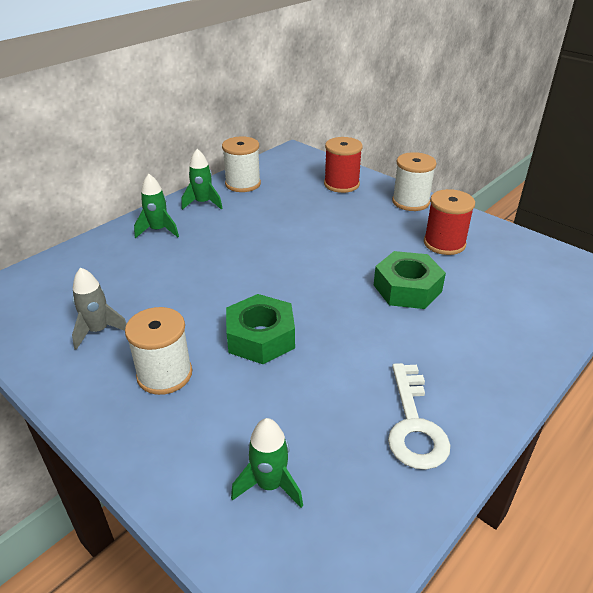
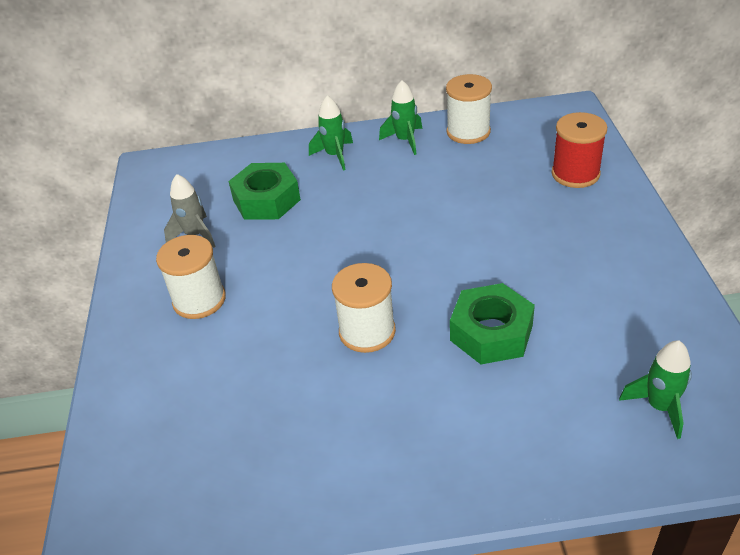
camera: 45 degrees right, 5 degrees up
green nut [226,294,295,364] -> green nut moved to [228,163,301,220]
green rocket [231,418,303,508] -> green rocket moved to [619,340,692,439]
white key [388,363,451,470] -> none
white spool [392,152,437,211] -> white spool moved to [332,263,396,353]
red spool [424,189,475,255] -> none

